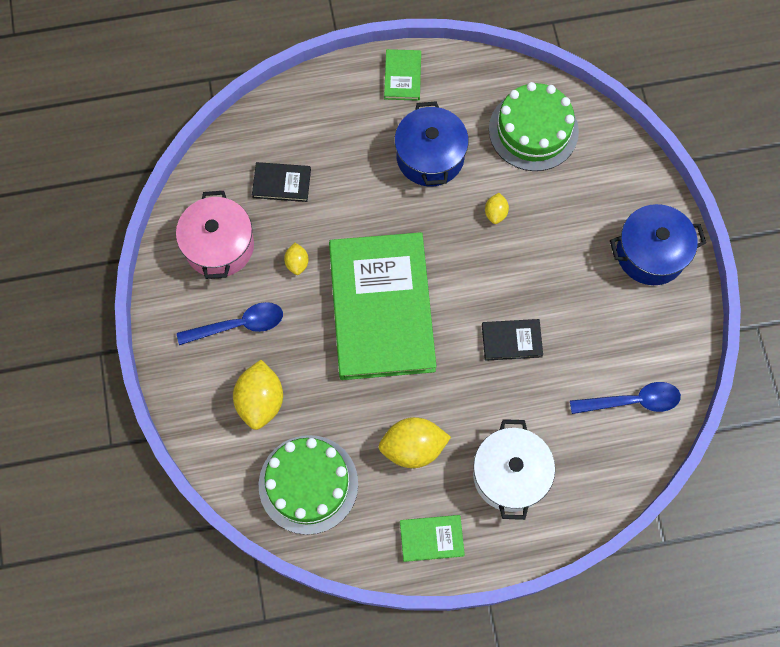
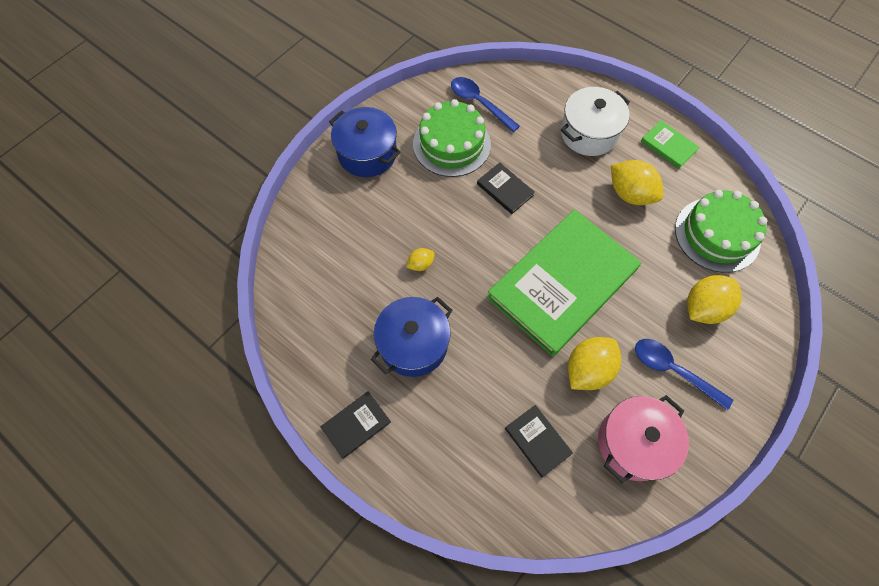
camera: 130 degrees left, 5 degrees down
yellow lemon [284,243,309,275] -> yellow lemon [568,337,621,390], size x1.96
green book [384,49,421,101] -> black book [321,391,391,459]
green cake [489,82,579,171] -> green cake moved to [413,99,491,177]

